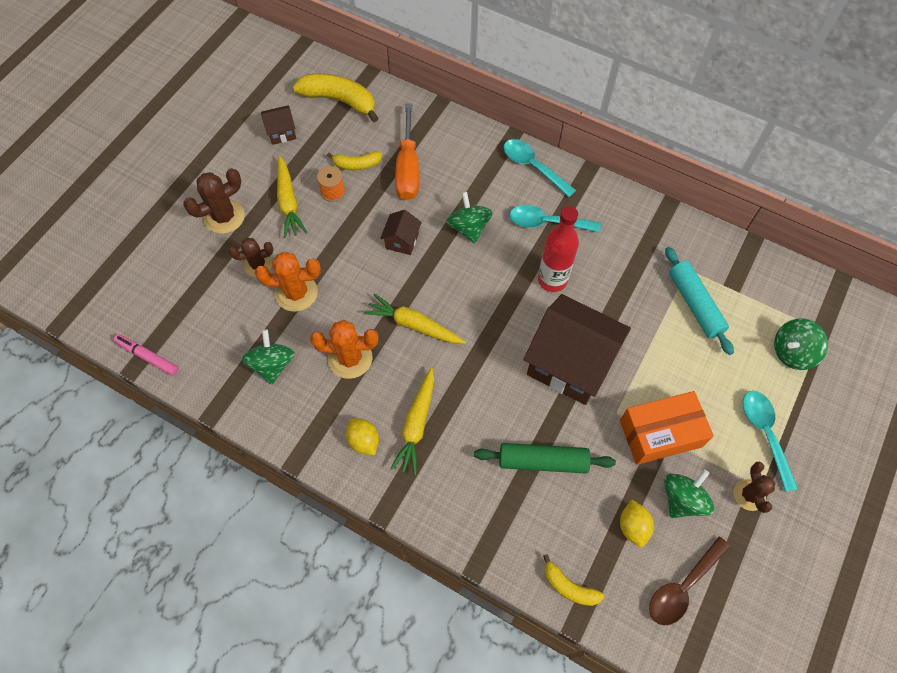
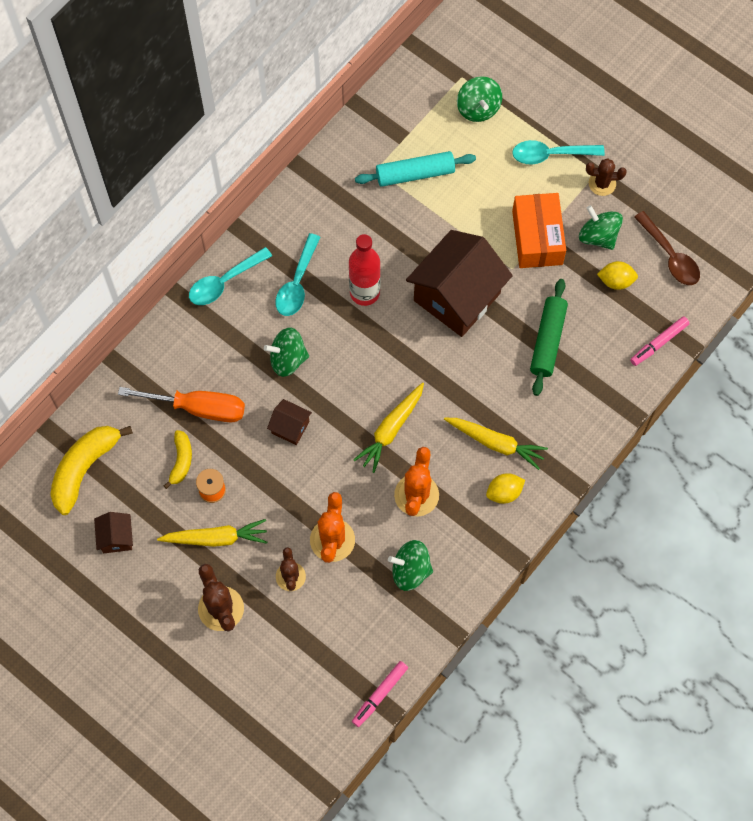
camera: 80 degrees left, 5 degrees up
yellow banana [543,554,605,606] -> pink marker [630,316,690,366]

